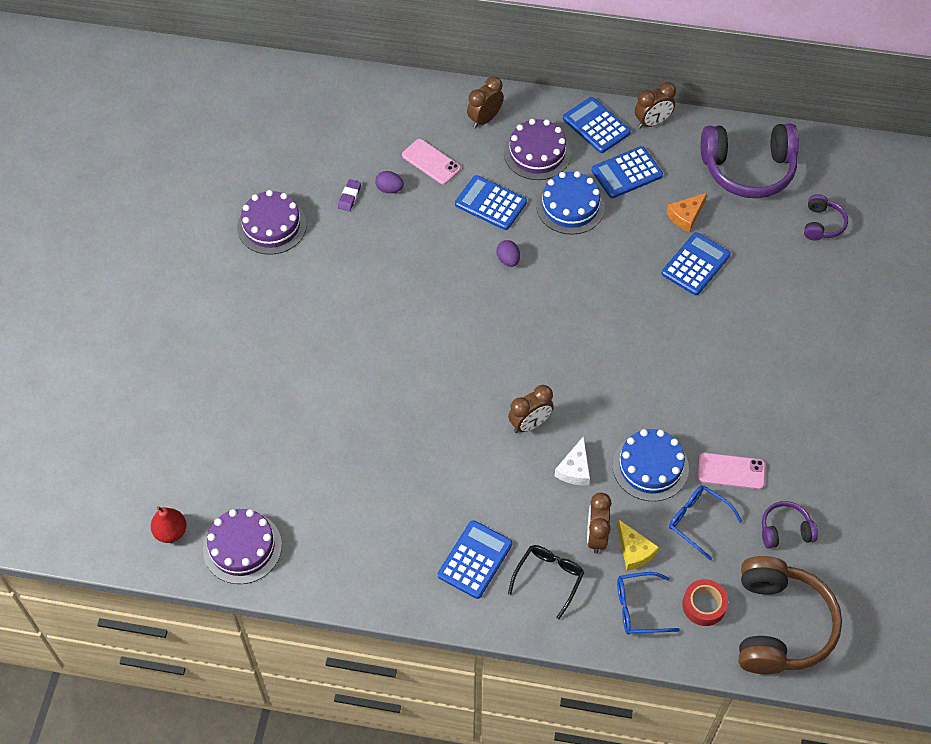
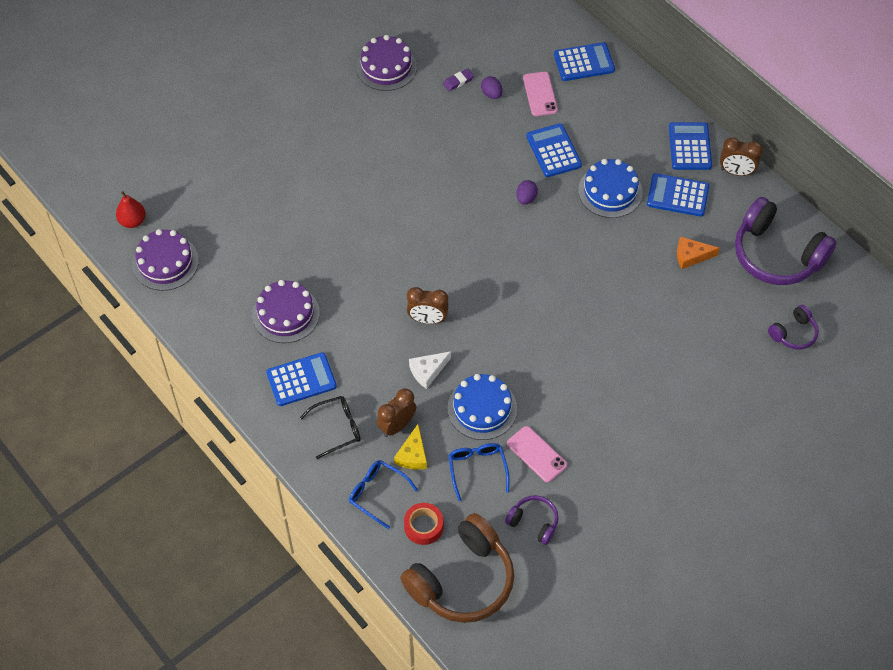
camera: 40 degrees right, 0 degrees up
brown clock [467,77,504,128] -> none
purple cake [504,119,571,180] -> purple cake moved to [252,280,320,343]
blue calculator [662,232,731,295] -> blue calculator moved to [554,42,615,81]

